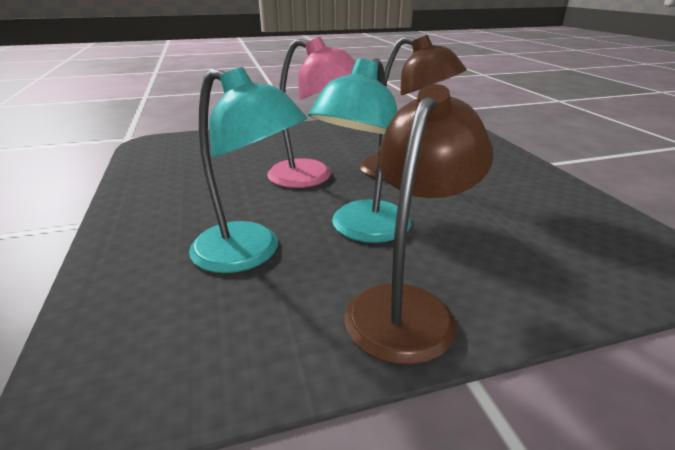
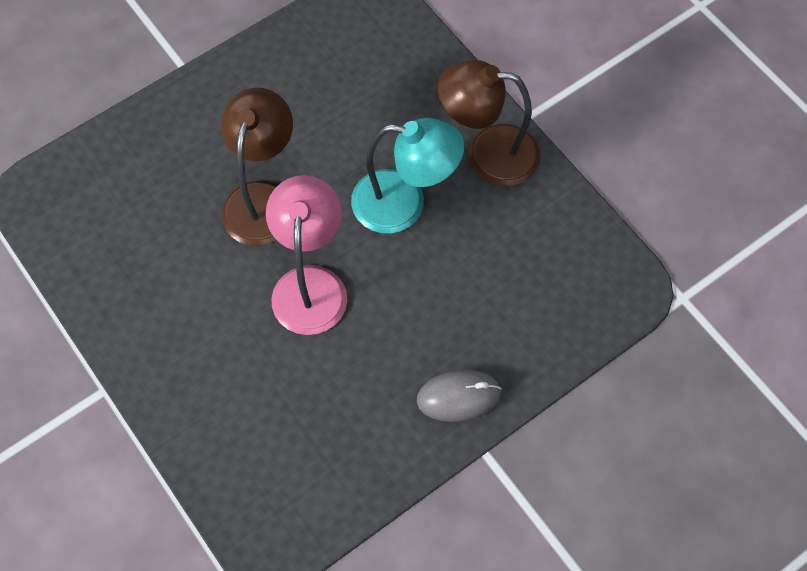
camera: 110 degrees left, 35 degrees up
turquoise lamp [189,67,307,273] -> none
none -> grey mouse [417,370,502,422]

